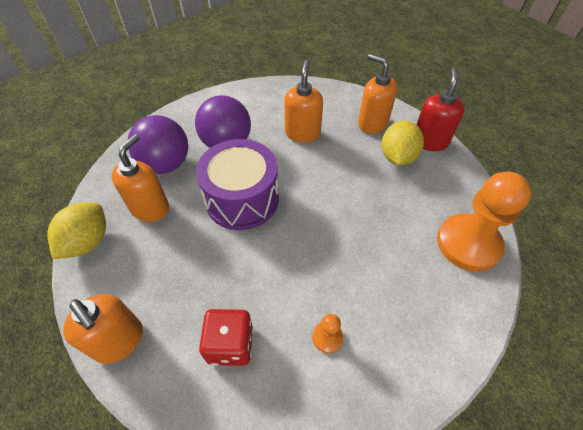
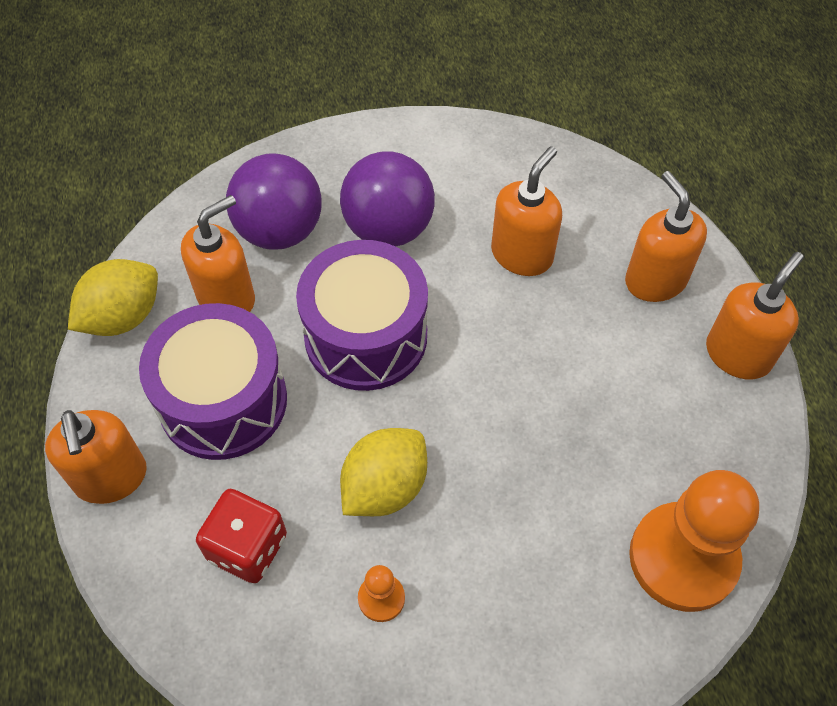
camera: 25 degrees right, 5 degrees up
yellow lemon [381,120,424,166] -> yellow lemon moved to [340,428,427,516]
red soap dispenser [416,68,464,151] -> orange soap dispenser [706,252,804,379]
none -> purple drum [139,303,287,460]

